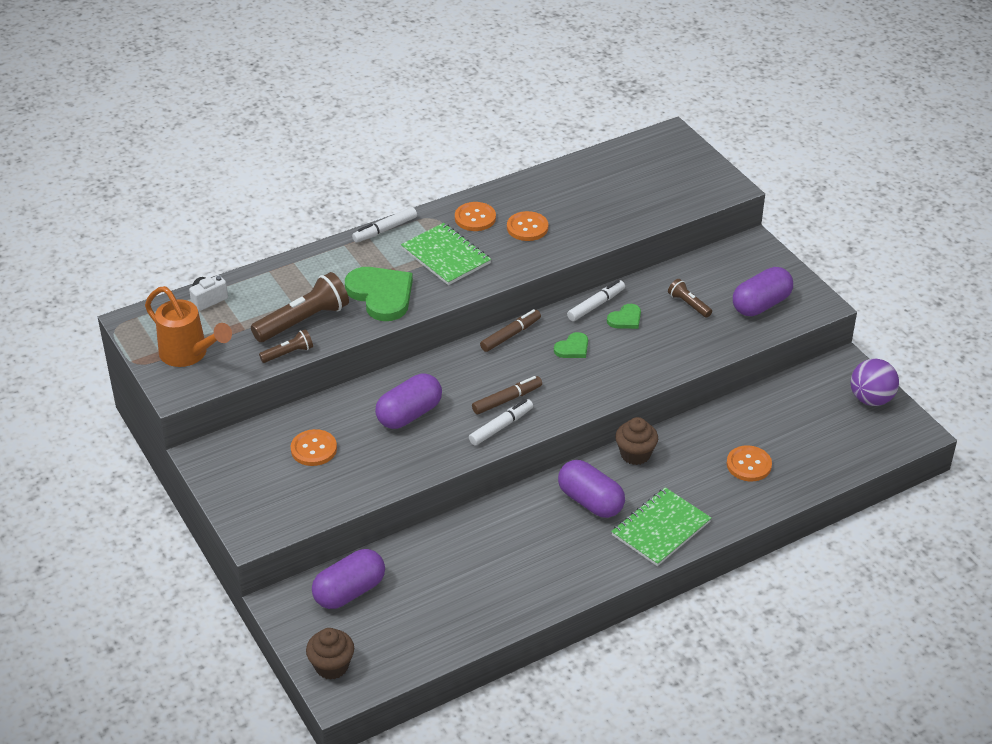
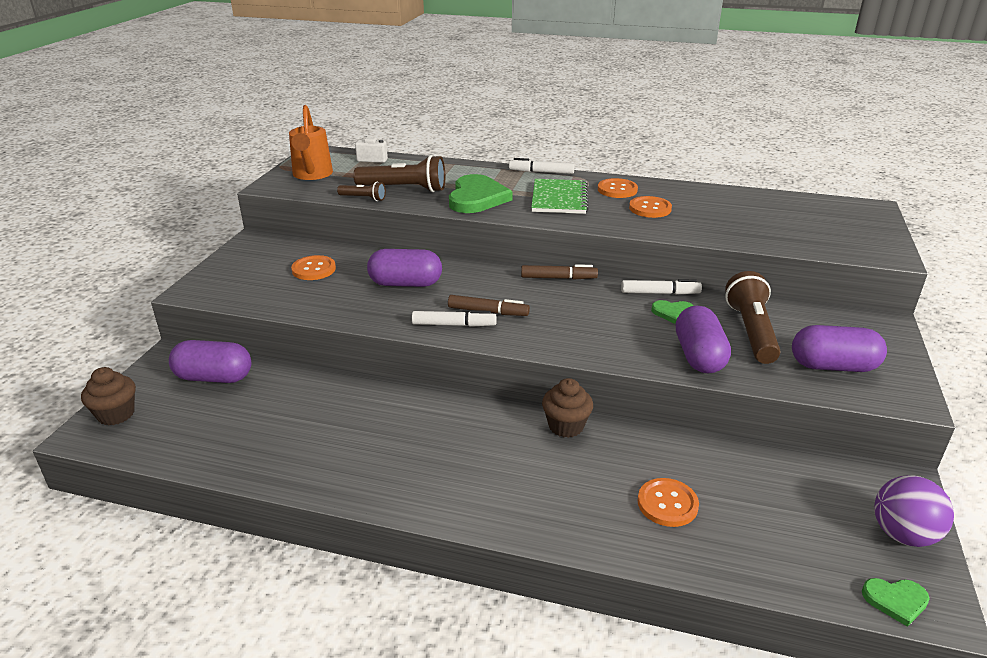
camera: 45 degrees right, 10 degrees down
green heart [554,332,588,358] -> green heart moved to [862,578,929,627]
purple capsule [558,460,625,518] -> purple capsule moved to [676,305,731,374]
green notebook [611,487,711,566] -> none
brown flashlight [668,279,712,318] -> brown flashlight [725,271,781,364], size x1.92

